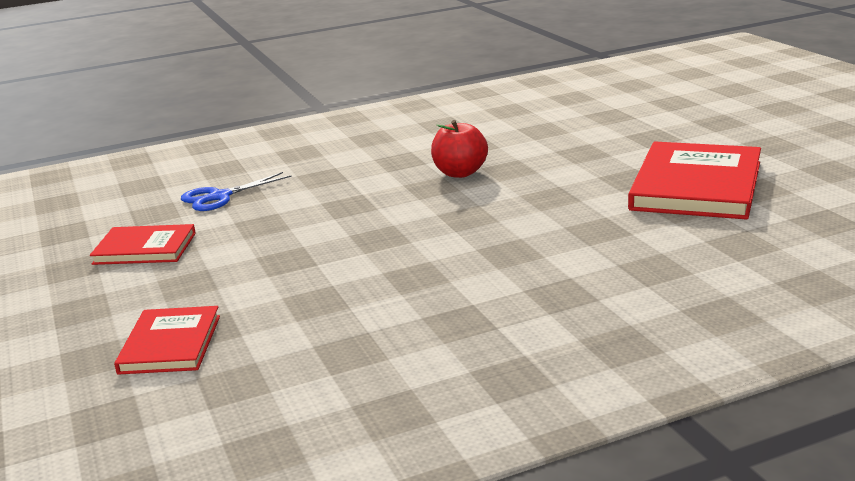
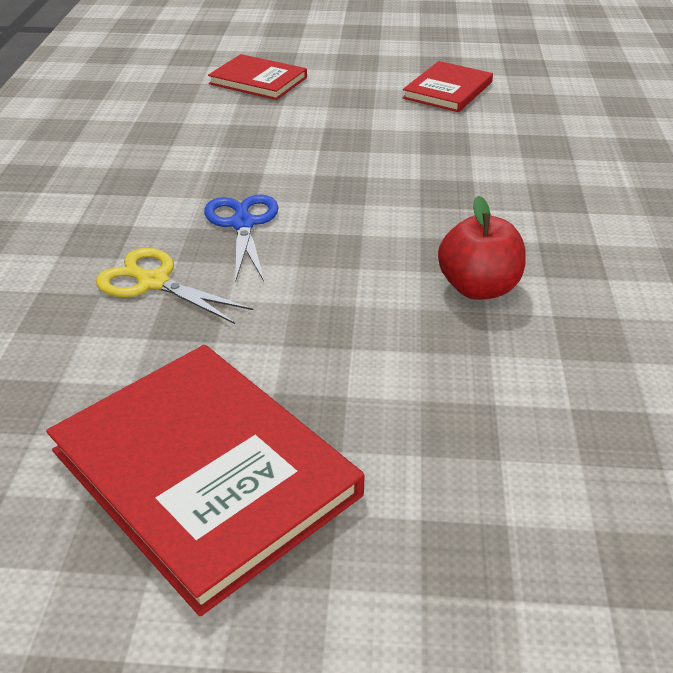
camera: 115 degrees right, 15 degrees up
blue scissors [181,172,292,211] -> blue scissors moved to [204,194,279,282]
none -> yellow scissors [96,248,253,324]

